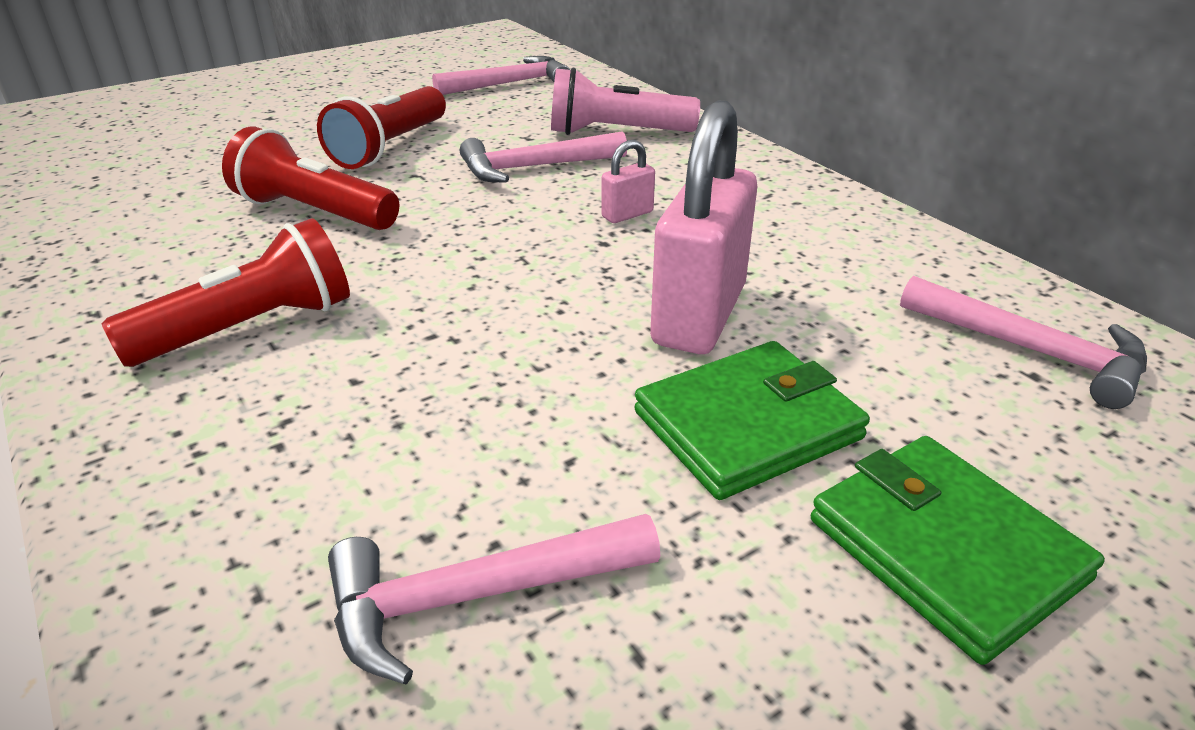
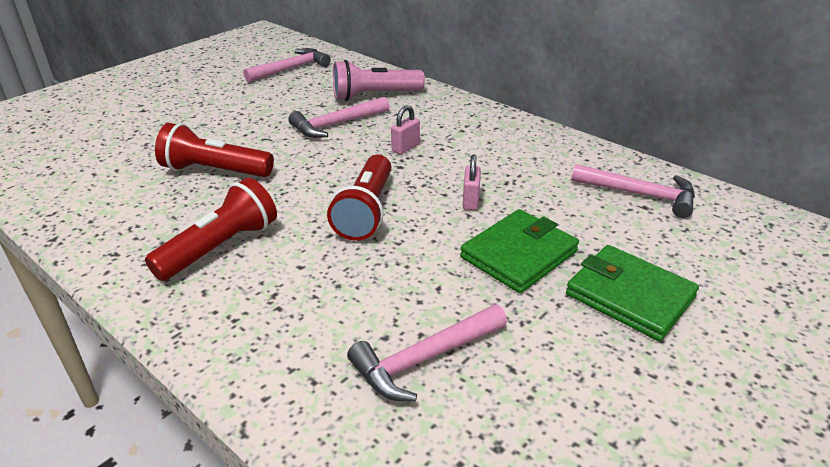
camera: 15 degrees left, 0 degrees up
red flashlight [317,86,446,169] -> red flashlight moved to [327,155,391,241]
pink padlock [650,100,757,354] -> pink padlock [463,154,481,210], size x0.44

